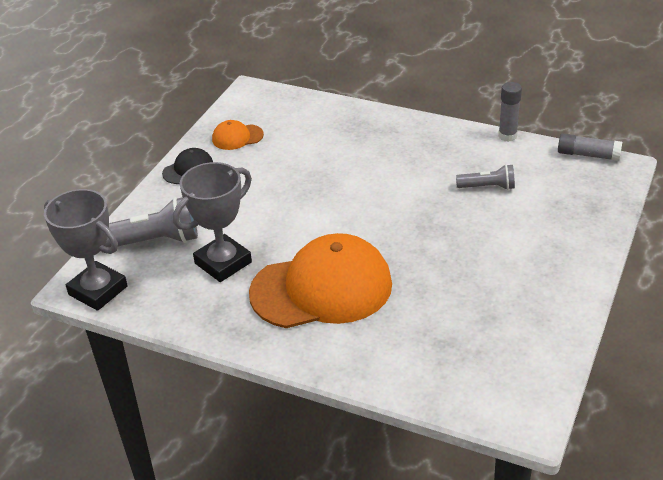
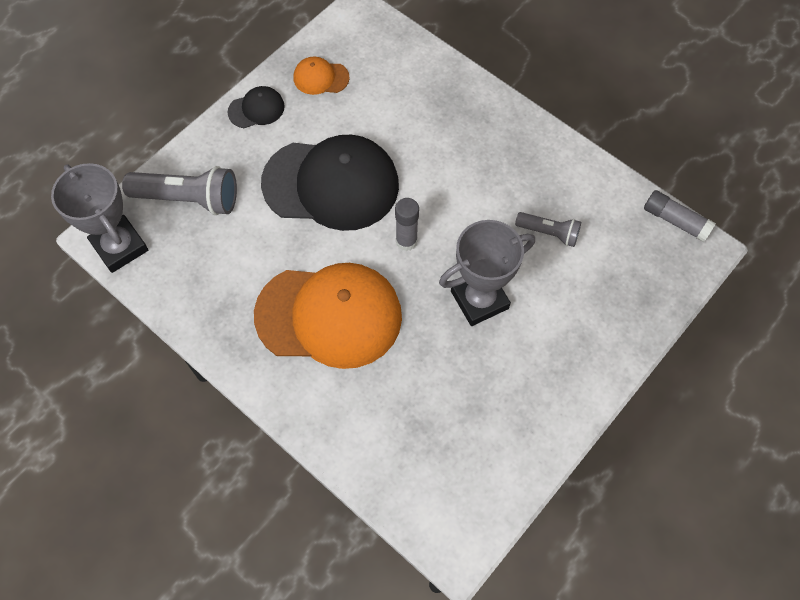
camera: 15 degrees right, 25 degrees up
grey trophy [173,162,252,282] -> grey trophy moved to [439,220,535,326]
grey glue stick [498,82,522,142] -> grey glue stick moved to [395,198,419,251]
none -> black cap [261,135,399,231]

